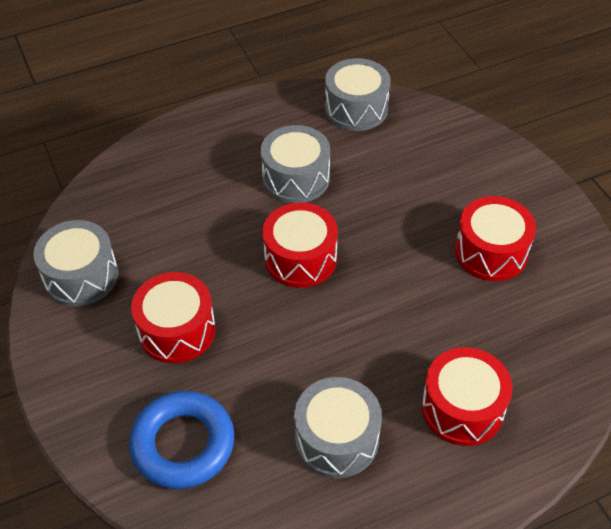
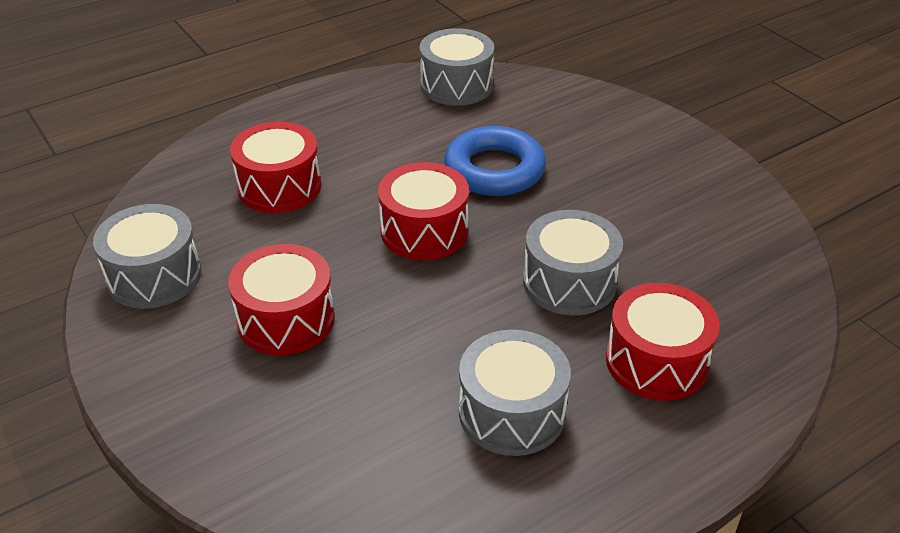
camera: 10 degrees left, 10 degrees down
blue ring [129,391,234,489] -> blue ring moved to [444,126,546,196]
grey drum [261,125,330,203] -> grey drum moved to [523,210,623,316]
red drum [455,196,536,281] -> red drum moved to [230,122,321,213]

